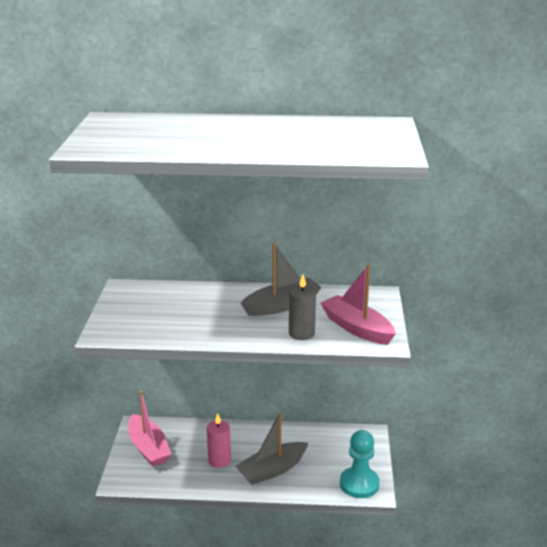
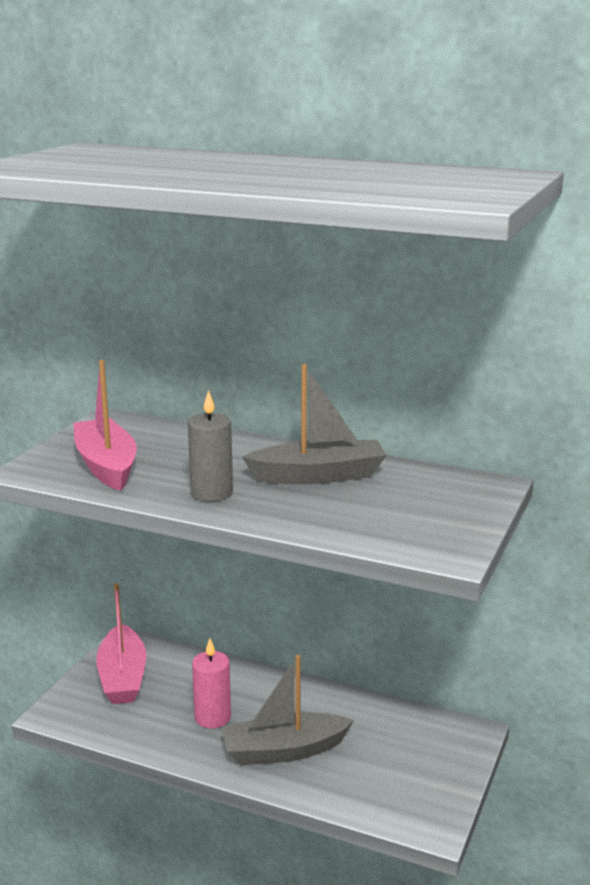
camera: 20 degrees right, 5 degrees down
grey candle [289,275,316,340] -> grey candle moved to [188,390,233,502]
pink boat [320,265,396,345] -> pink boat moved to [74,360,137,491]
turquoise pawn [340,430,380,498] -> none

